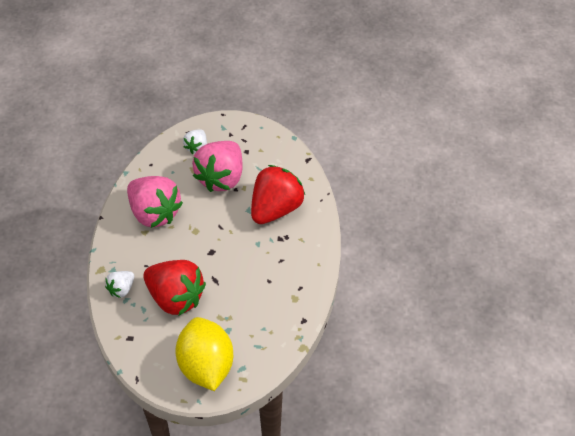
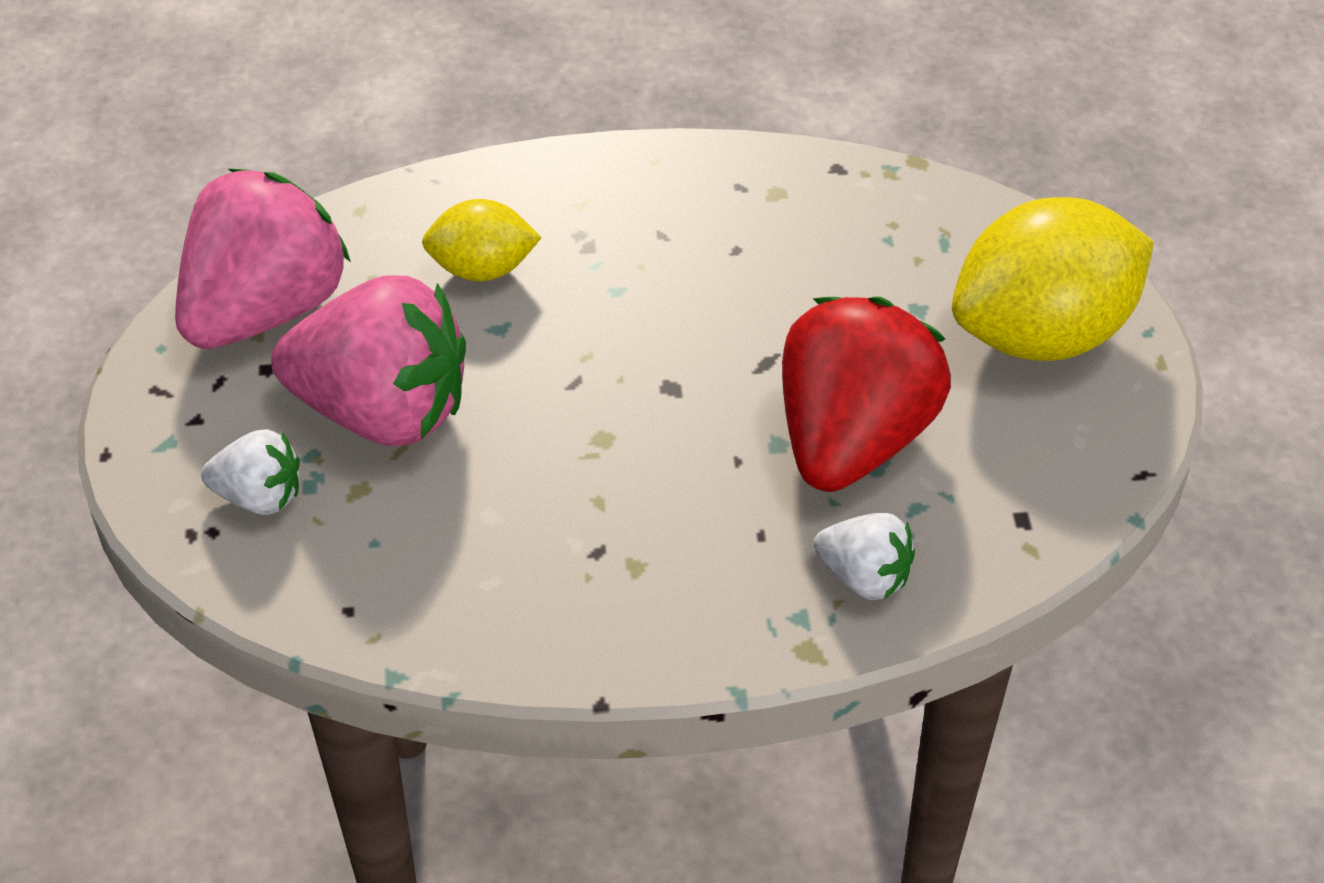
camera: 100 degrees left, 5 degrees down
pink strawberry [127,176,183,228] -> pink strawberry moved to [175,169,351,349]
red strawberry [251,165,305,224] -> yellow lemon [422,199,542,281]

